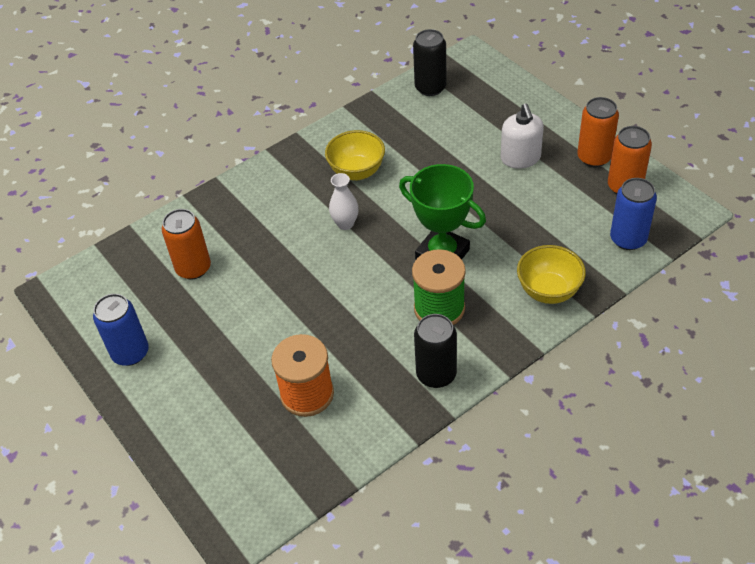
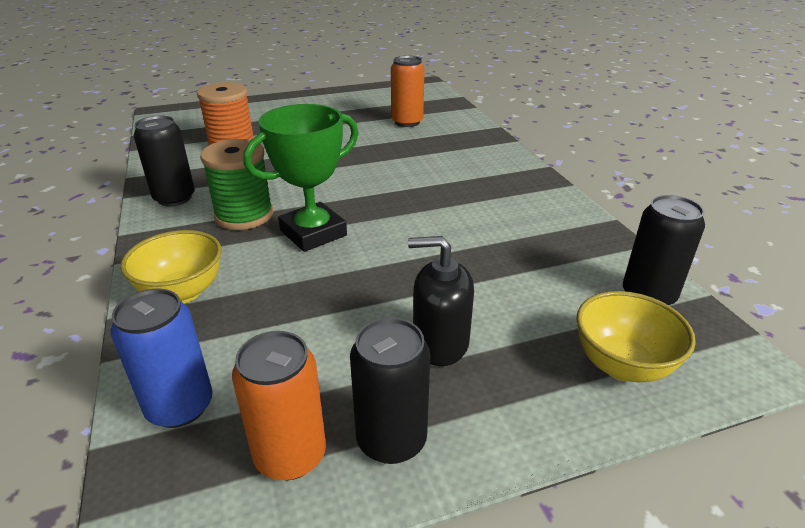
camera: 105 degrees right, 15 degrees down
blue can [93,294,149,366] -> none
yellow bowl [325,130,385,180] -> yellow bowl moved to [576,291,696,382]
white vase [329,173,359,230] -> none
white soap dispenser [501,103,544,168] -> black soap dispenser [408,236,474,366]
orange can [577,97,619,167] -> black can [350,317,430,464]

